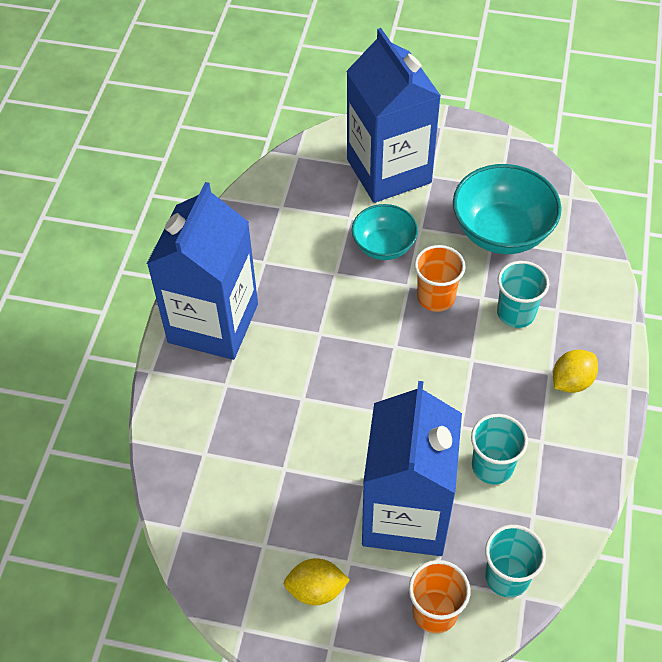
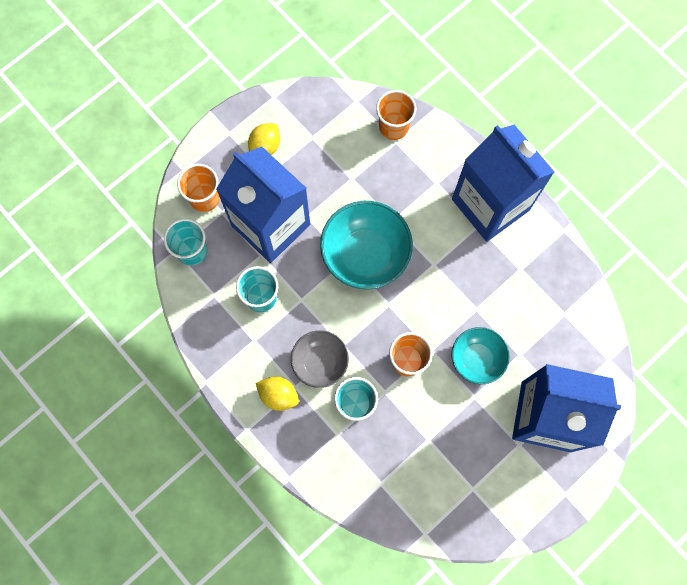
camera: 125 degrees right, 20 degrees up
turquoise bowl [453,164,562,254] -> turquoise bowl moved to [320,201,413,289]
yellow lemon [553,350,598,393] -> yellow lemon turned 60 degrees counterclockwise [256,377,299,411]
none -> grey bowl [291,330,349,388]
none -> orange cup [376,90,416,140]

